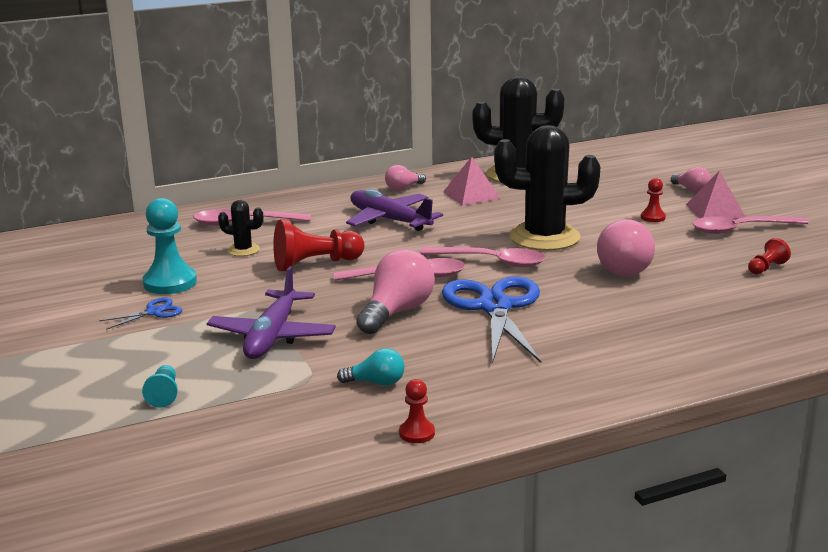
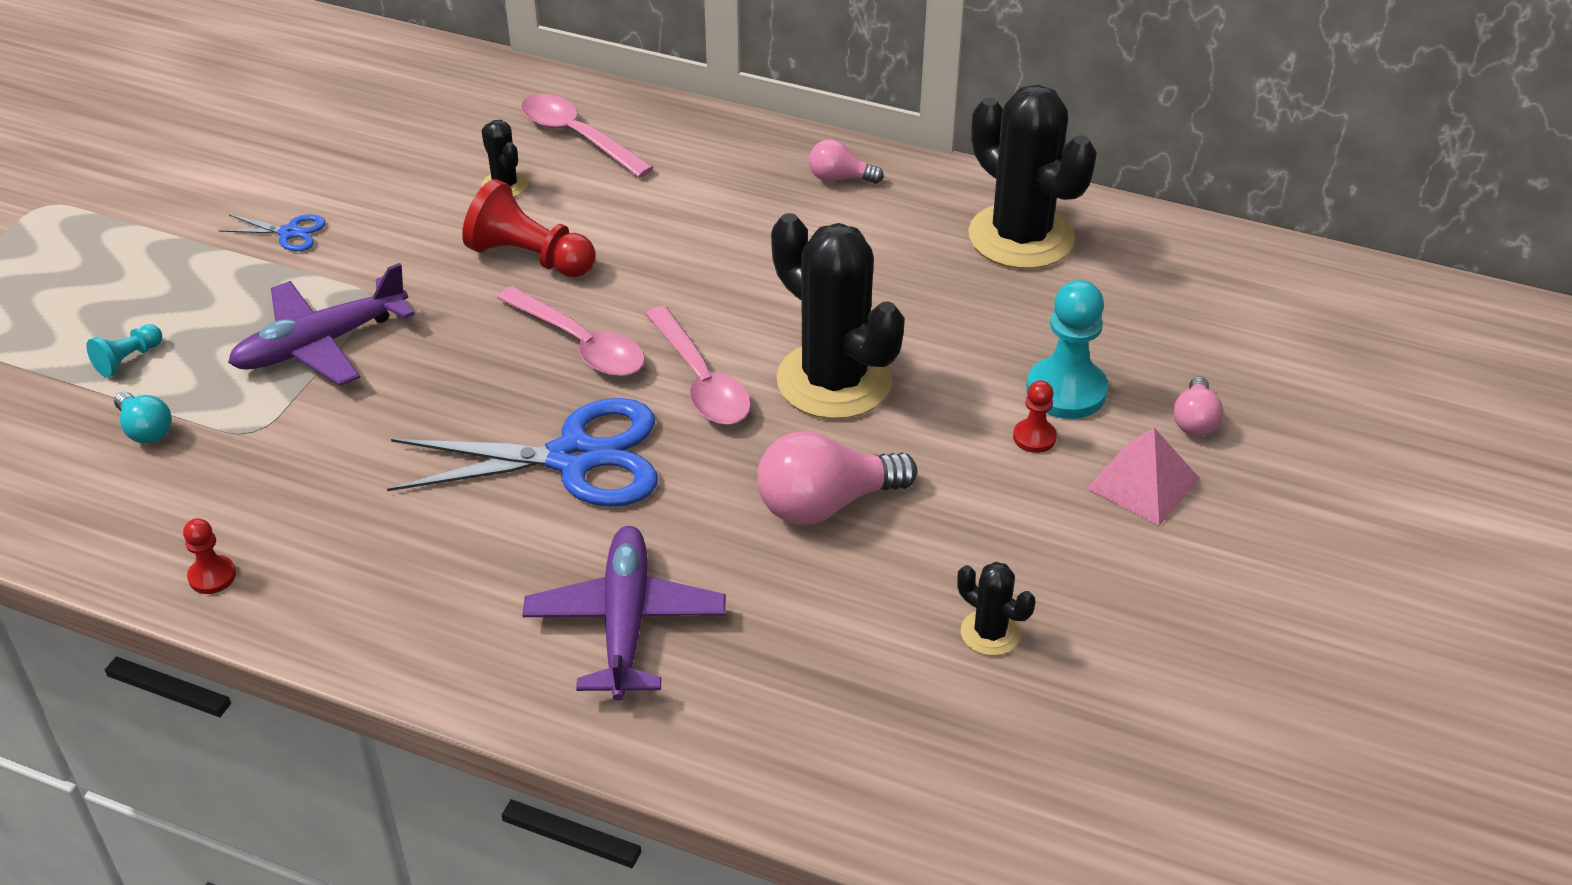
camera: 45 degrees right, 20 degrees up
turquoise pawn [143,198,197,294] -> turquoise pawn moved to [1026,280,1108,419]
turquoise light bulb [337,348,405,386] -> turquoise light bulb moved to [114,392,172,444]
purple plane [346,189,443,231] -> purple plane moved to [523,526,726,701]
pink light bulb [356,249,435,334] -> none
blue scissors [442,276,541,364] -> blue scissors turned 45 degrees clockwise [387,398,658,507]
pink pyramid [443,157,501,206] -> none
pink spoon [692,216,809,234] -> none
red pawn [748,238,791,274] -> black cactus [957,562,1035,656]

